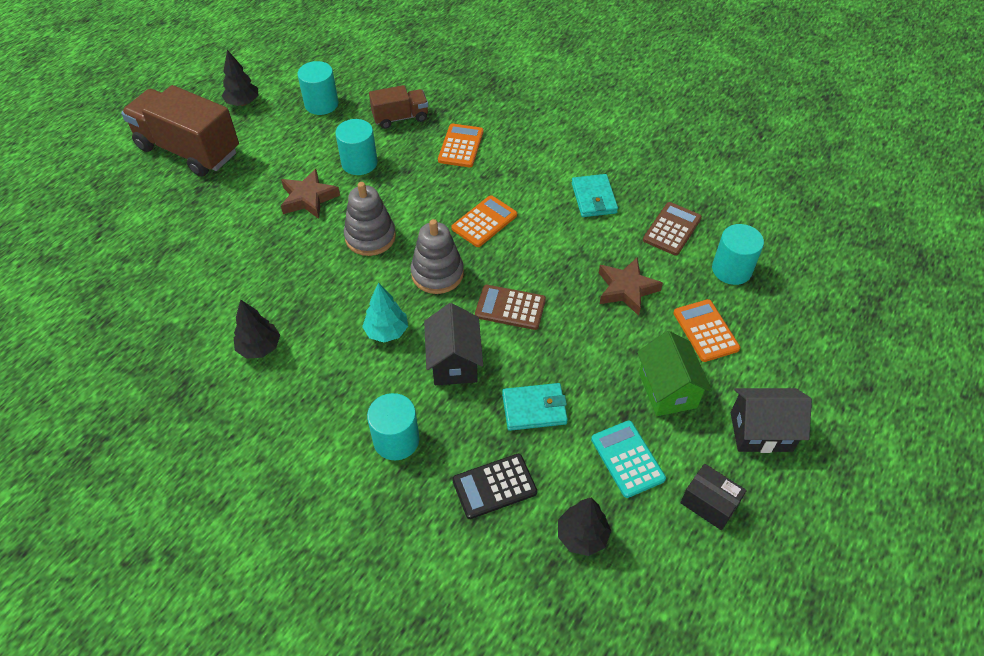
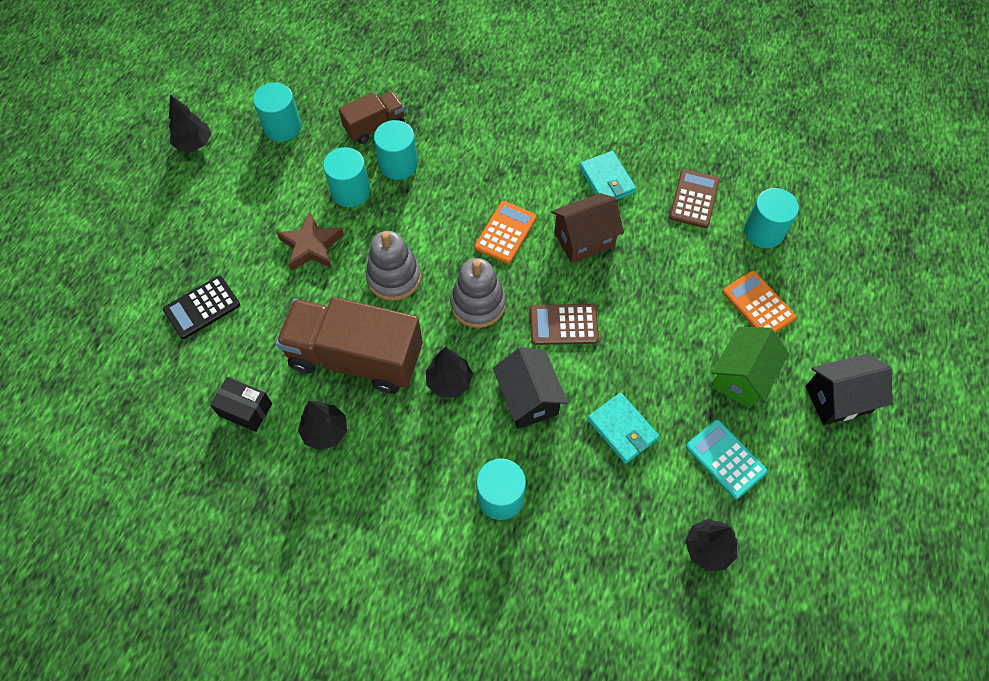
camera: 15 degrees left, 10 degrees up
brown truck [121,85,239,177] -> brown truck moved to [276,297,423,394]
turquoise tree [362,283,408,342] -> black tree [426,347,473,398]
orange calculator [438,124,483,167] -> none
black calculator [452,454,537,519] -> black calculator moved to [163,276,240,339]
turquoise wallet [502,383,568,431] -> turquoise wallet turned 75 degrees clockwise [587,393,659,464]
brown star [599,257,663,316] -> none
green house [637,331,712,416] -> green house turned 60 degrees clockwise [711,327,789,408]
black box [680,464,747,530] -> black box moved to [210,377,272,432]
none -> turquoise cylinder [374,120,418,180]
none -> brown house [551,193,624,263]

